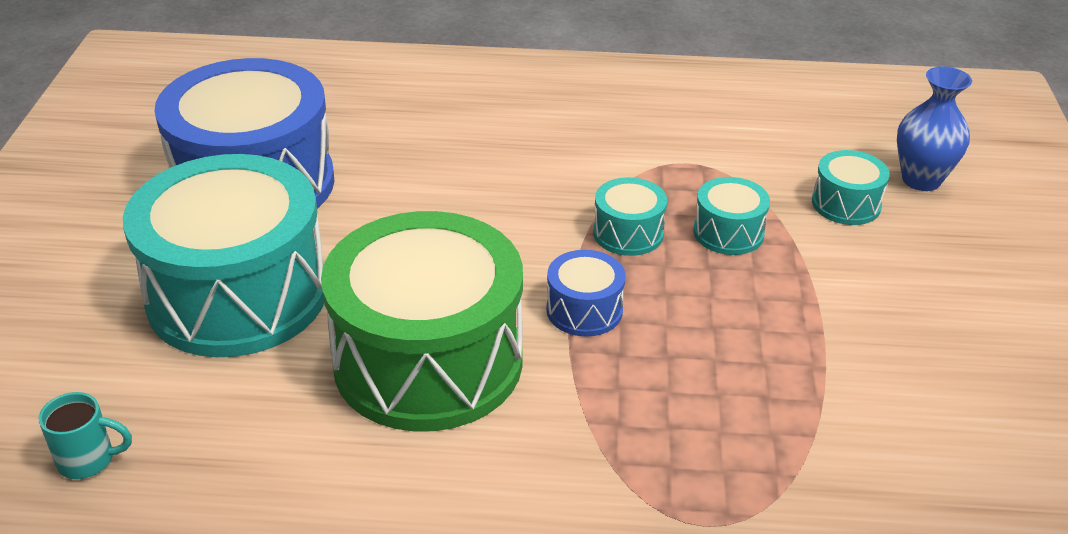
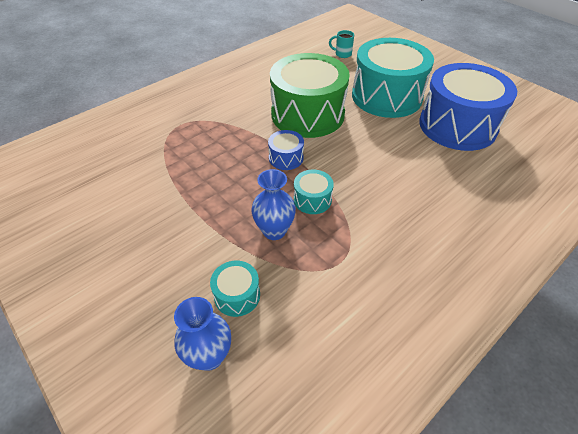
camera: 135 degrees right, 10 degrees up
turquoise mug [39,392,132,479] -> turquoise mug turned 60 degrees clockwise [329,30,354,58]
turquoise drum [693,177,770,255] -> blue vase [251,169,296,240]

